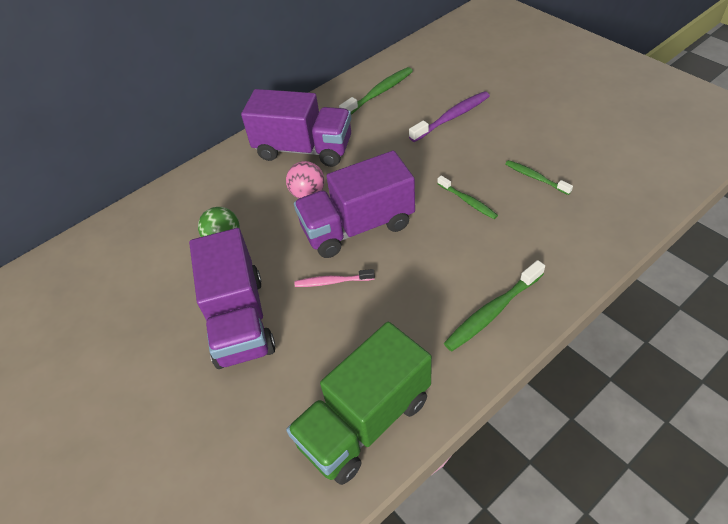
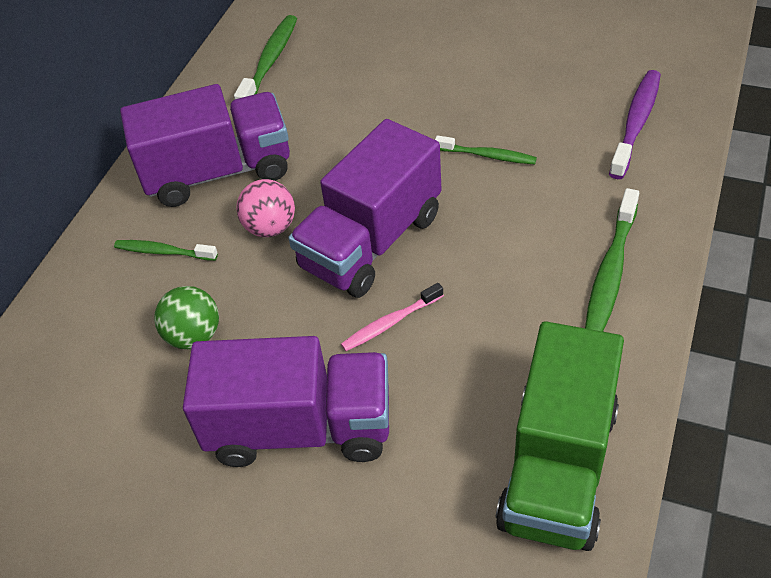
camera: 30 degrees left, 0 degrees up
purple truck [189,228,276,369] -> purple truck turned 45 degrees counterclockwise [183,336,389,467]
purple toothbrush [409,91,490,142] -> purple toothbrush moved to [609,70,661,179]
green toothbrush [506,160,573,195] -> green toothbrush moved to [114,240,218,261]

